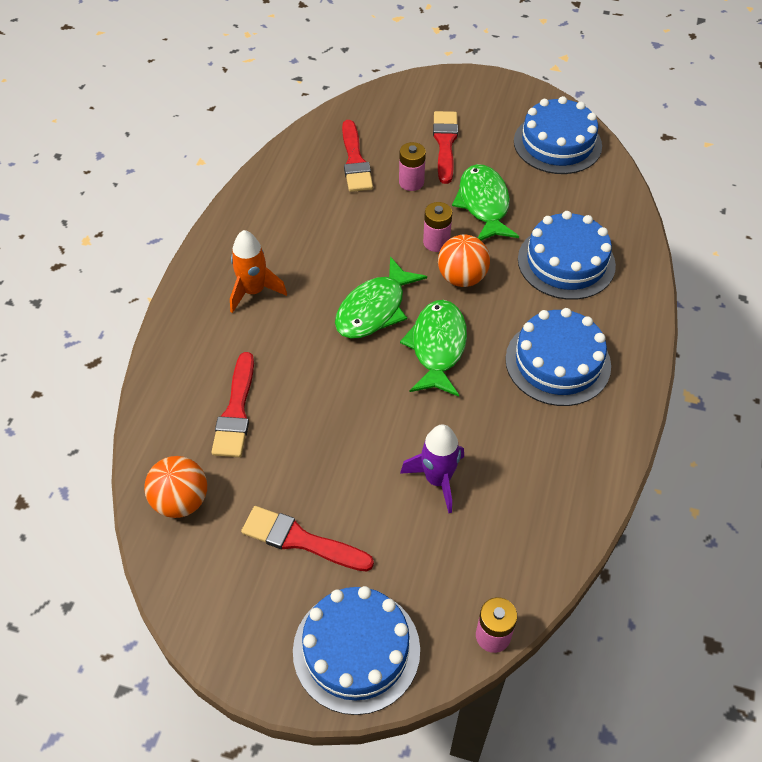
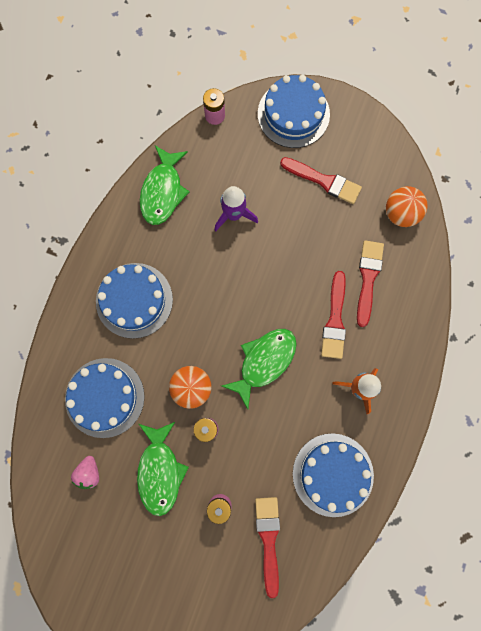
camera: 175 degrees left, 25 degrees up
green fish [400,300,467,397] -> green fish moved to [140,145,190,225]
red brush [433,111,458,184] -> red brush moved to [321,271,346,359]
blue cake [514,96,602,174] -> blue cake moved to [293,433,374,517]
none -> pink strawberry [71,456,99,489]

